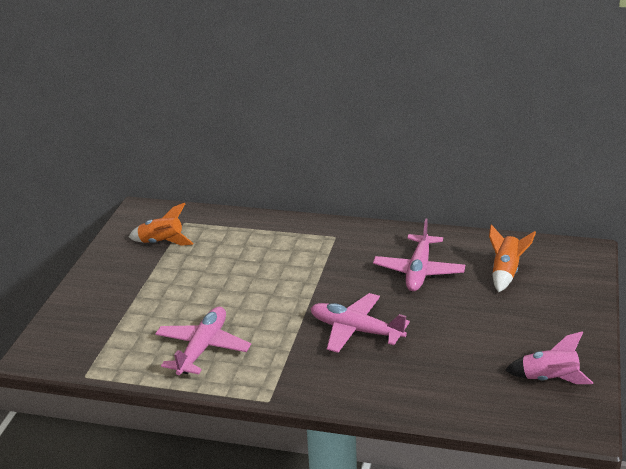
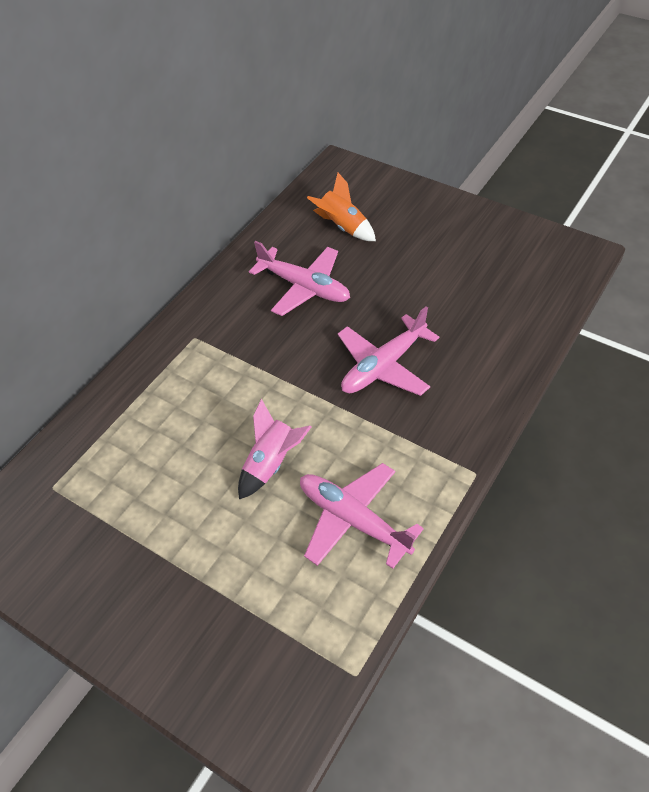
camera: 70 degrees left, 20 degrees up
orange rocket [129,203,194,246] -> none
pink rocket [505,331,593,384] -> pink rocket moved to [238,399,311,499]

